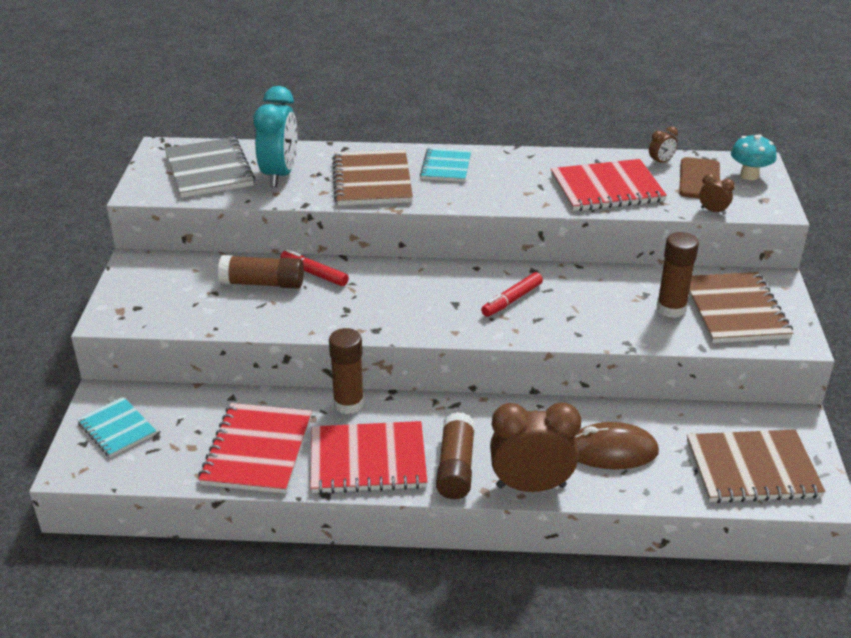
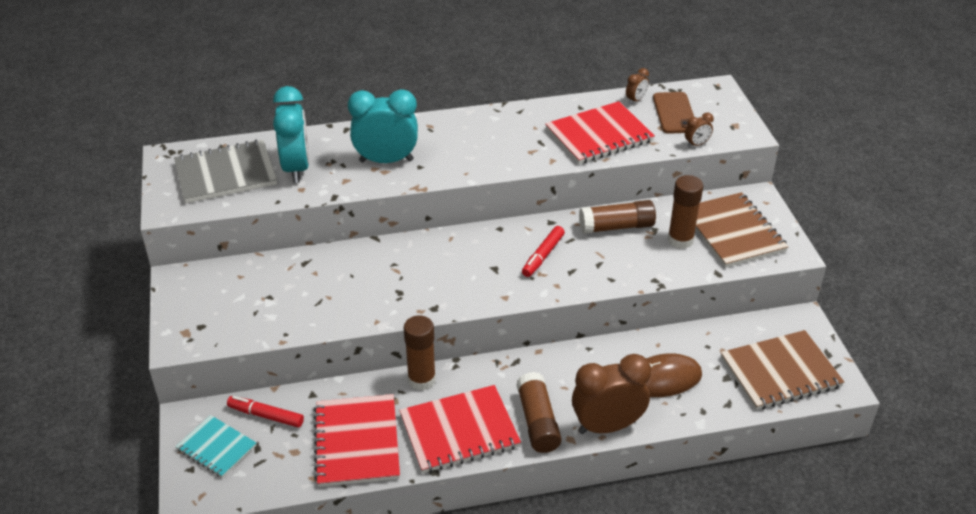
camera: 15 degrees left, 5 degrees up
grey notebook [165,137,255,198] -> grey notebook turned 75 degrees counterclockwise [174,139,277,203]
brown glue stick [218,255,304,289] -> brown glue stick moved to [579,200,656,234]
red marker [280,249,349,286] -> red marker moved to [227,396,304,428]
brown notebook [332,149,413,206] -> turquoise clock [348,89,418,163]
turquoise notebook [420,148,471,182] -> none
brown clock [699,174,735,215] -> brown clock turned 135 degrees clockwise [685,113,714,148]
turquoise mushroom [731,135,777,180] -> none

